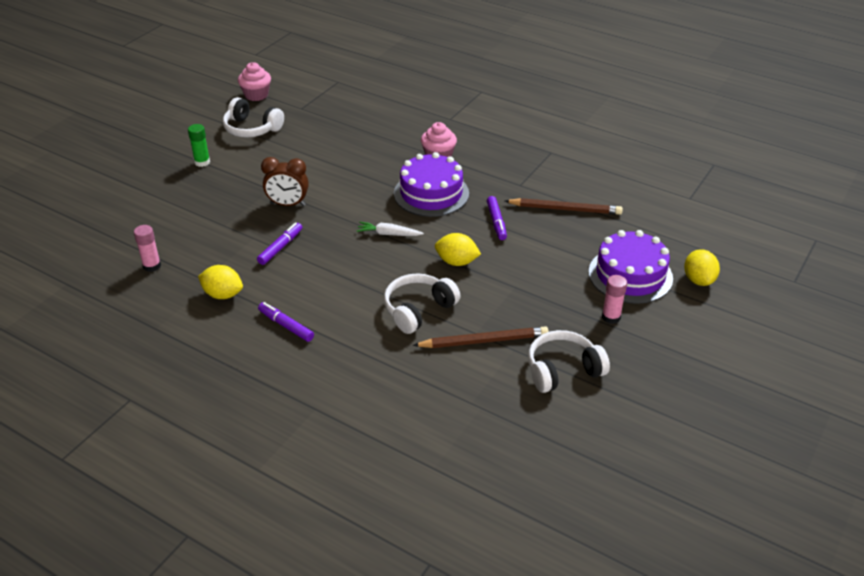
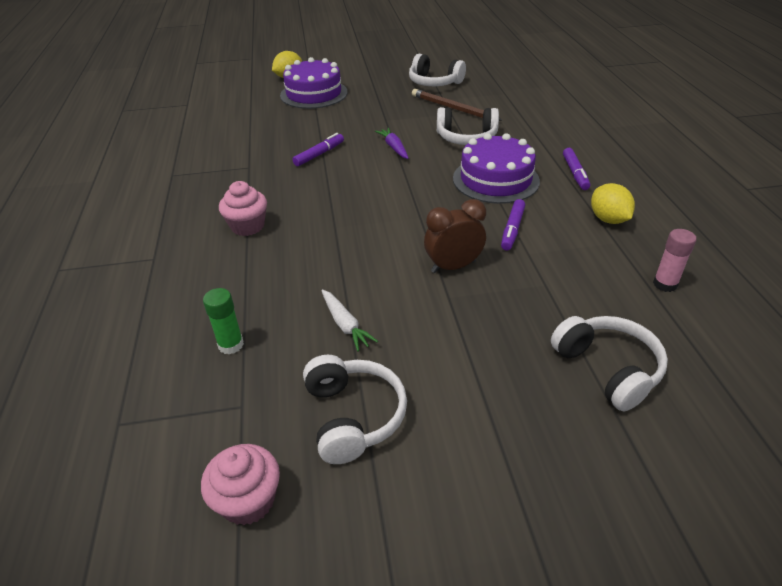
camera: 130 degrees left, 0 degrees up
green glue stick [188,124,210,167] -> green glue stick moved to [203,288,244,354]
purple marker [257,222,302,265] -> purple marker turned 60 degrees counterclockwise [501,199,525,250]
brown clock [261,157,309,206] -> brown clock turned 75 degrees counterclockwise [424,199,486,273]
white carrot [357,222,424,236] -> white carrot moved to [321,289,378,351]
purple cake [394,152,469,217] -> purple cake moved to [453,133,540,204]
yellow lemon [435,233,481,266] -> purple carrot [375,128,409,159]
brown pencil [505,198,623,215] -> none
pink glue stick [602,275,627,324] -> none
none -> white headphones [551,316,668,411]

